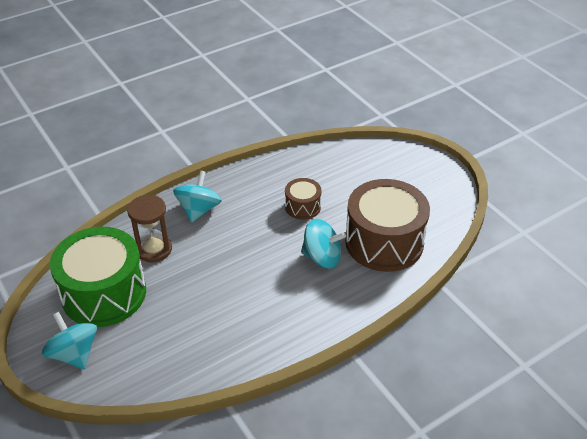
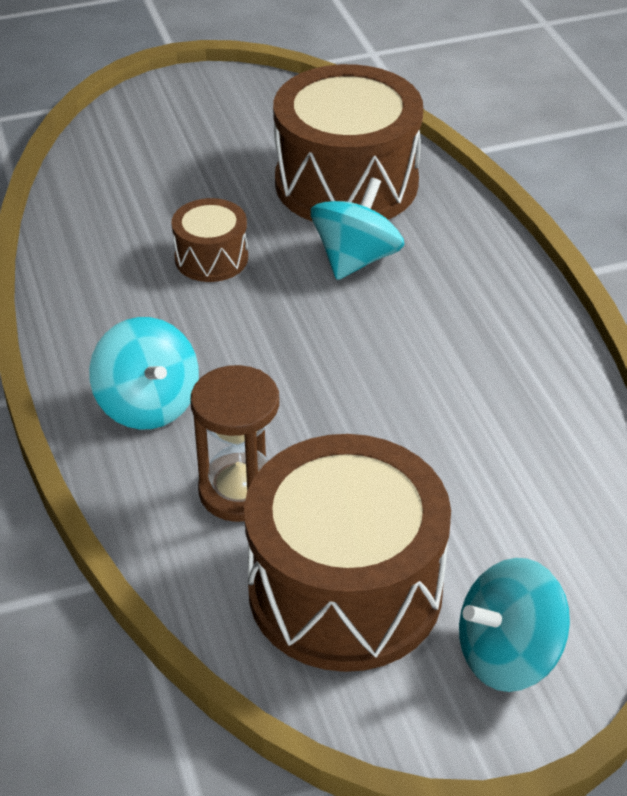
camera: 75 degrees left, 0 degrees up
green drum [50,227,146,327] -> brown drum [244,434,451,672]
turquoise spinning top [173,171,222,223] -> turquoise spinning top turned 150 degrees counterclockwise [89,317,199,430]

